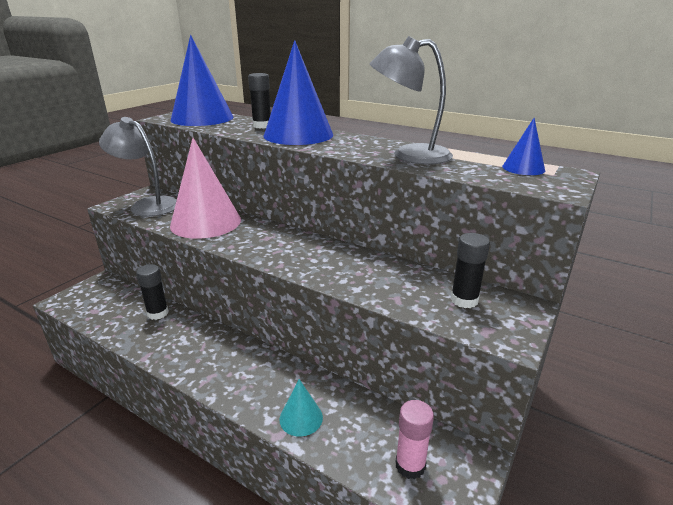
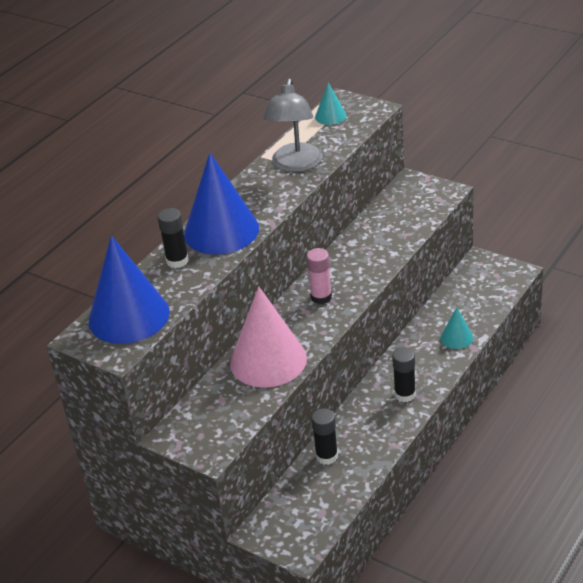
camera: 85 degrees left, 10 degrees up
grey lamp [99,117,177,217] -> none
pink glue stick [395,400,434,479] -> pink glue stick moved to [306,248,332,304]
black glue stick [451,233,490,308] -> black glue stick moved to [392,347,416,402]
blue cone [502,118,545,175] -> turquoise cone [315,82,347,125]

